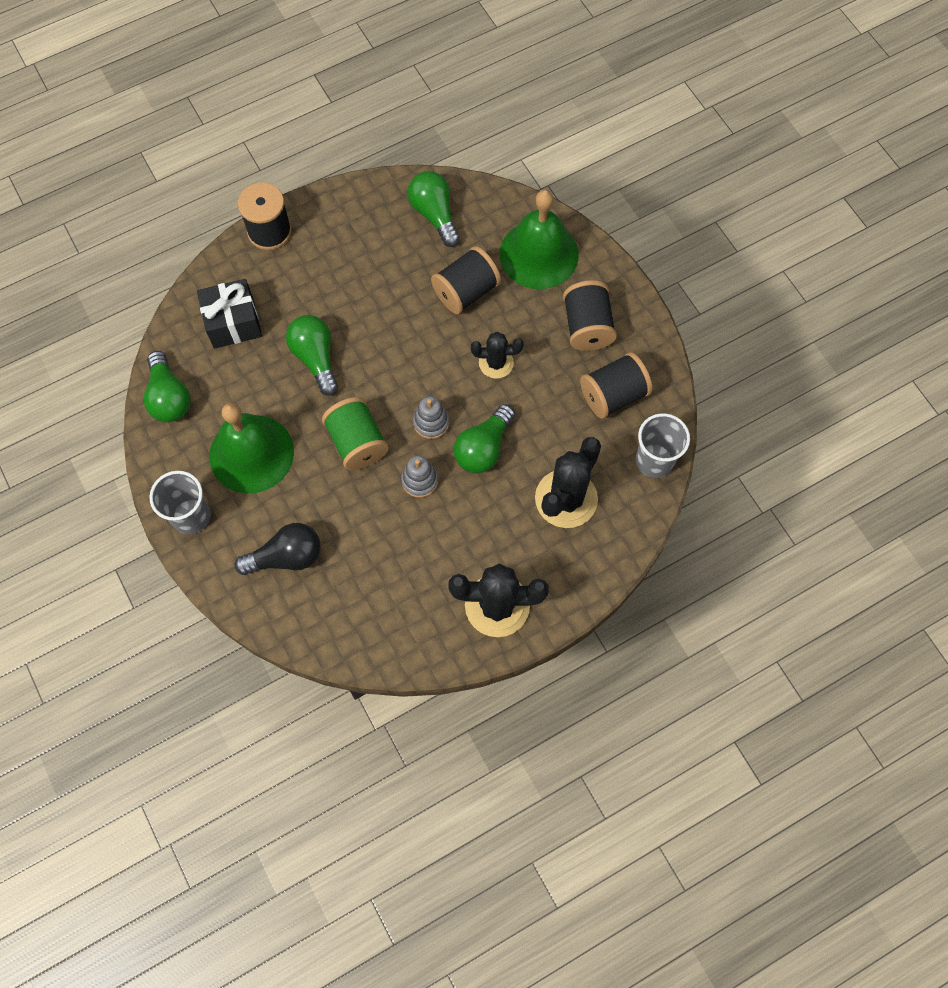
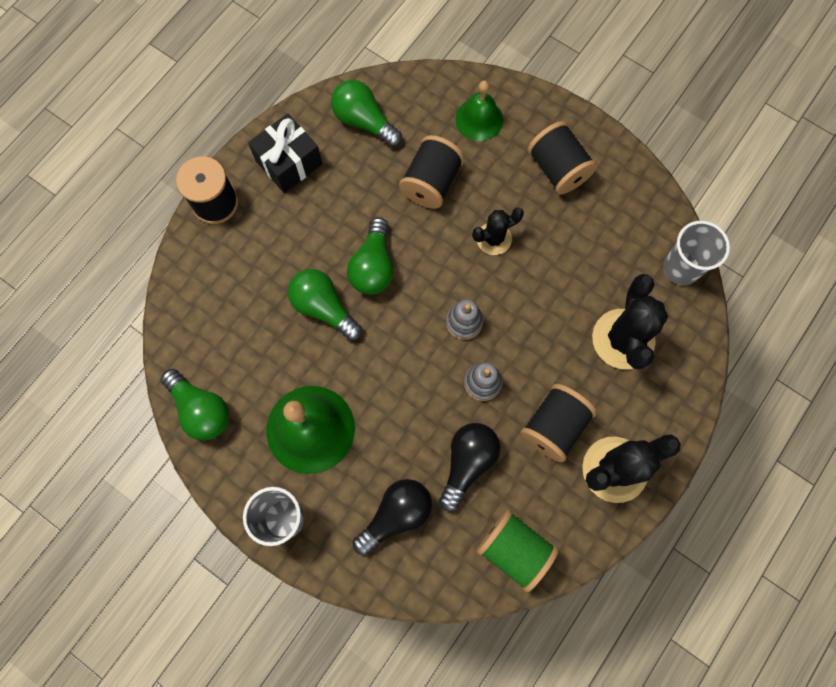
camera: 25 degrees left, 5 degrees up
black gift [197,279,262,349] -> black gift moved to [248,114,322,193]
green spool [322,397,389,470] -> green spool moved to [477,509,559,592]
green light bulb [454,404,515,473] -> green light bulb moved to [347,217,394,295]
green bell [500,190,579,289] -> green bell [455,81,503,141], size x0.60
black spool [580,352,652,419] -> black spool moved to [520,384,597,462]
none -> black light bulb [439,423,500,511]

